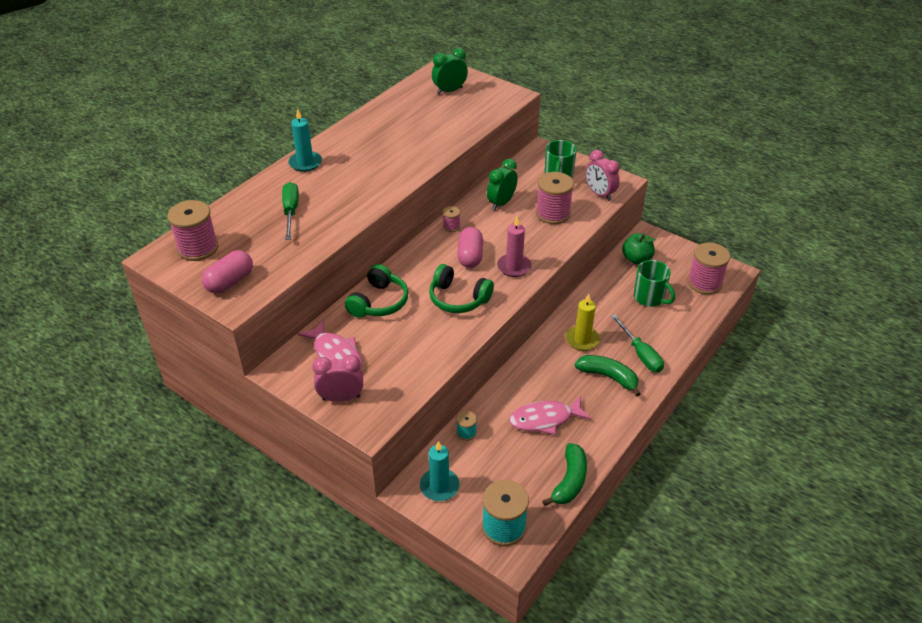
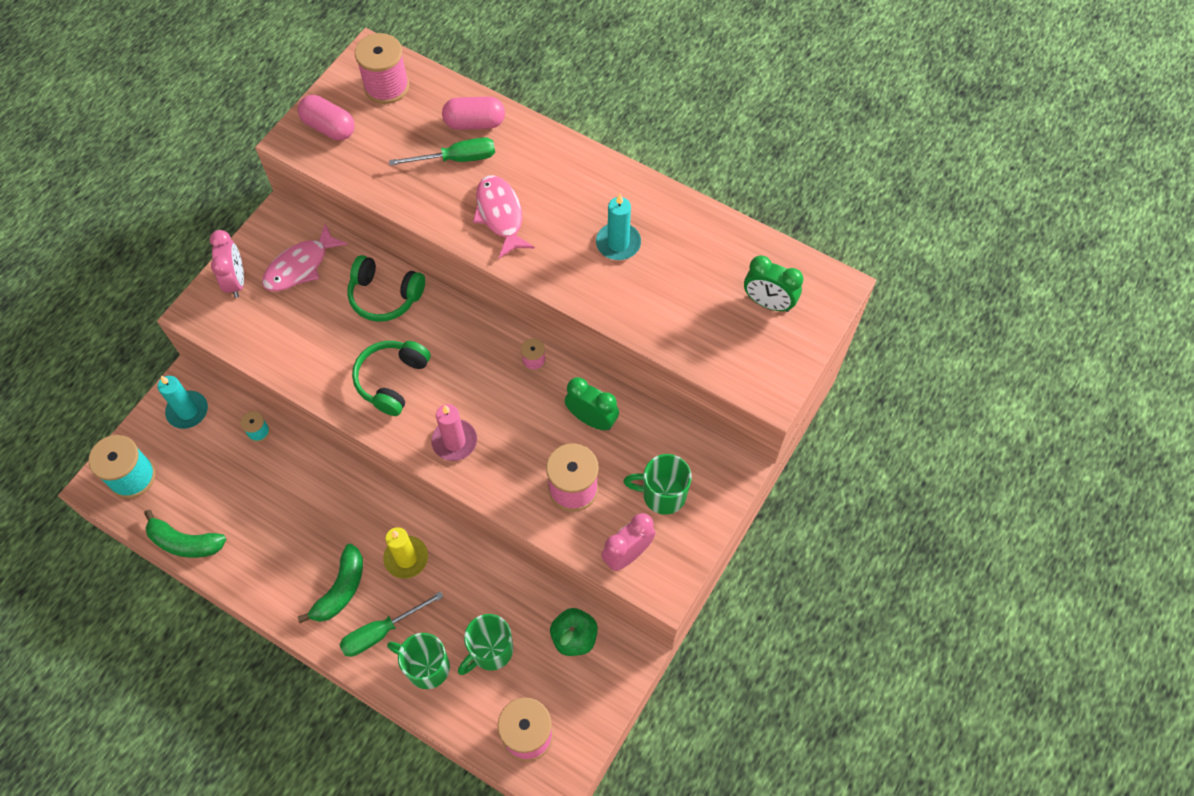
camera: 85 degrees right, 20 degrees up
turquoise candle [288,108,322,172] -> turquoise candle moved to [596,194,641,260]
green clock [432,48,468,94] -> green clock turned 150 degrees clockwise [744,255,803,312]
pink capsule [457,227,483,268] -> pink capsule moved to [442,96,505,130]
pink fish [509,396,591,435] -> pink fish moved to [473,175,535,259]
none -> green mug [387,633,450,689]

